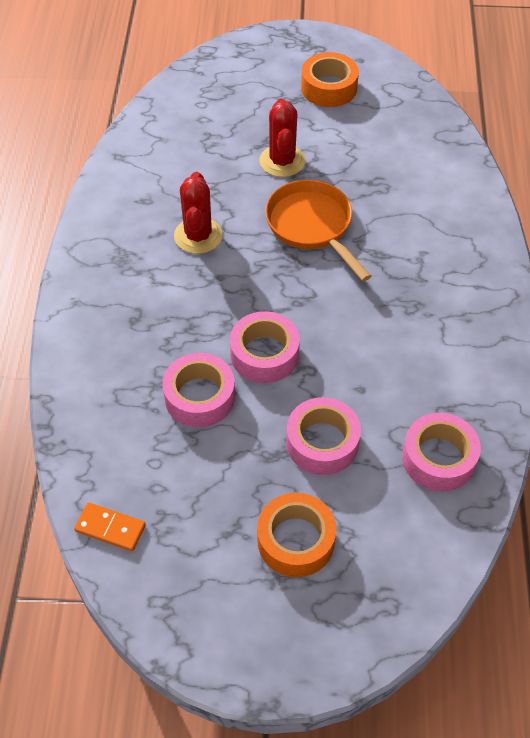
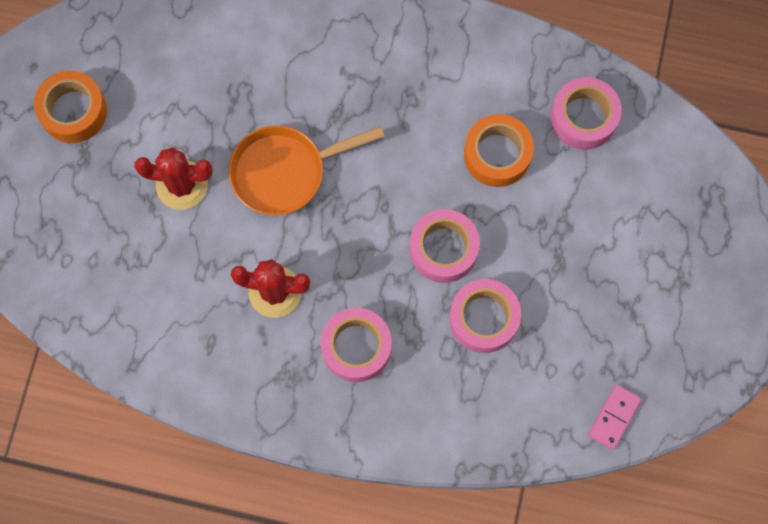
camera: 80 degrees left, 20 degrees up
orange domino [74,502,146,551] -> pink domino [588,385,641,450]
orange tape [257,493,336,577] -> orange tape moved to [464,114,534,187]
pink tape [286,397,361,475] -> pink tape moved to [321,308,392,382]

